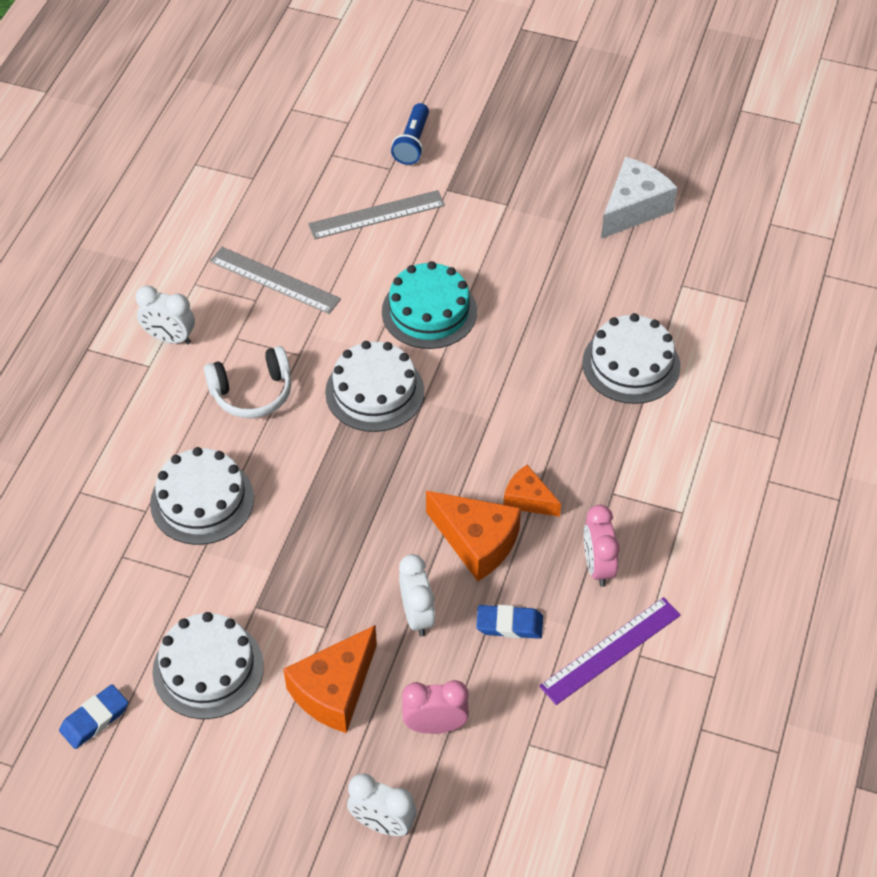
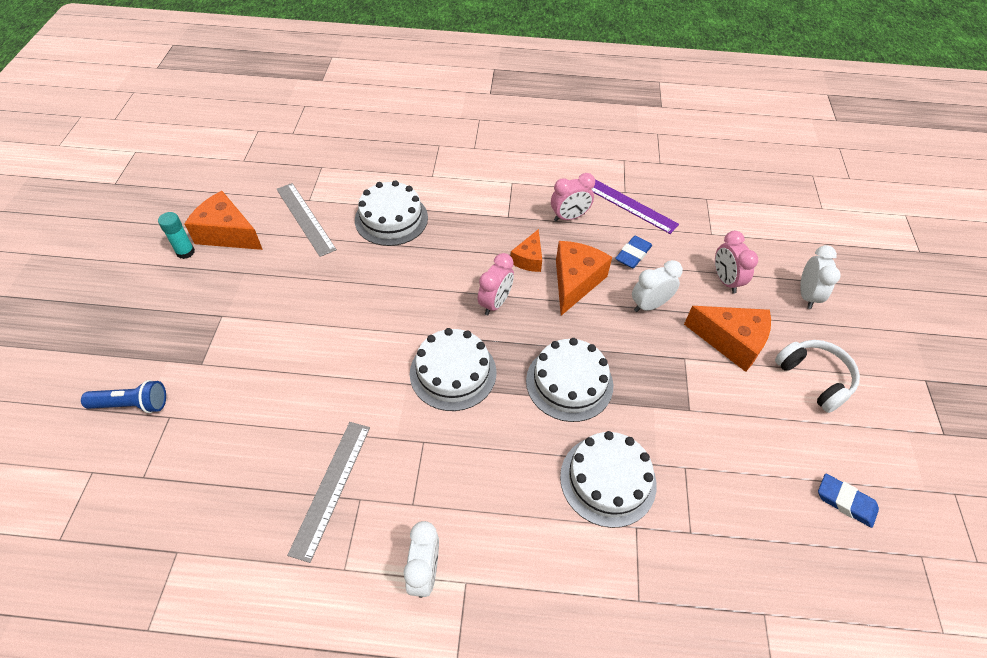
camera: 105 degrees left, 0 degrees up
white cake [152,612,264,719] -> white cake moved to [526,338,613,422]
white headphones [204,346,292,418] -> white headphones moved to [775,340,860,413]
grey ruler [308,190,445,239] -> grey ruler moved to [277,183,337,257]
turquoise cake [382,261,477,349] -> none
blue eraser [476,605,543,639] -> blue eraser turned 45 degrees clockwise [615,236,652,268]
white cheese [601,157,677,239] -> orange cheese [185,191,263,250]
none -> turquoise glue stick [158,212,195,259]
none -> pink clock [478,253,514,315]

